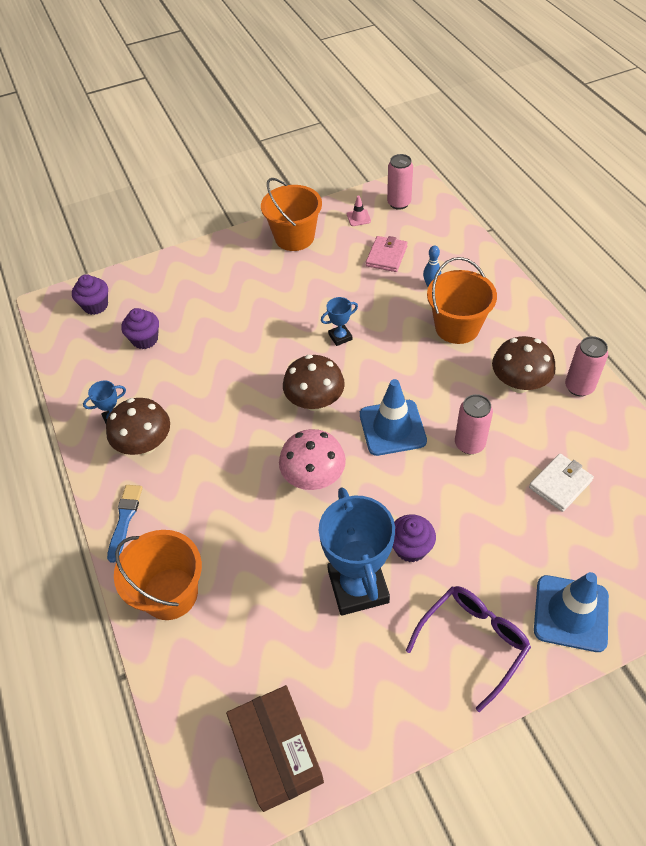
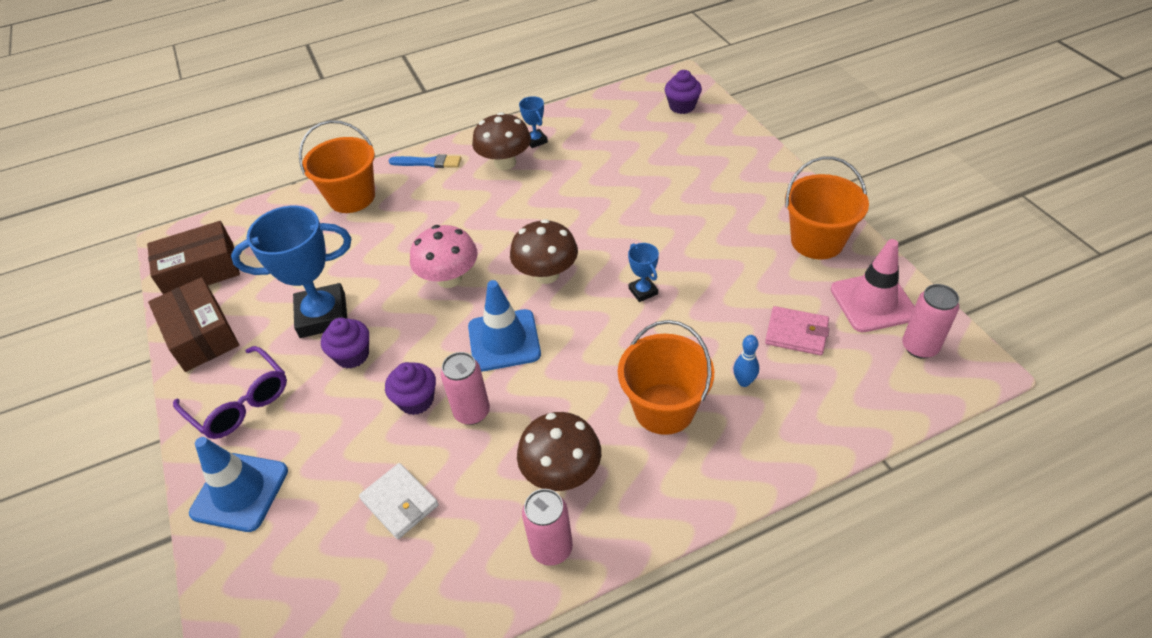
camera: 90 degrees right, 5 degrees down
purple cupcake [121,308,159,349] -> purple cupcake moved to [385,362,436,415]
pink traffic cone [347,196,371,226] -> pink traffic cone [831,239,915,332], size x2.21
none -> brown box [148,277,239,372]

